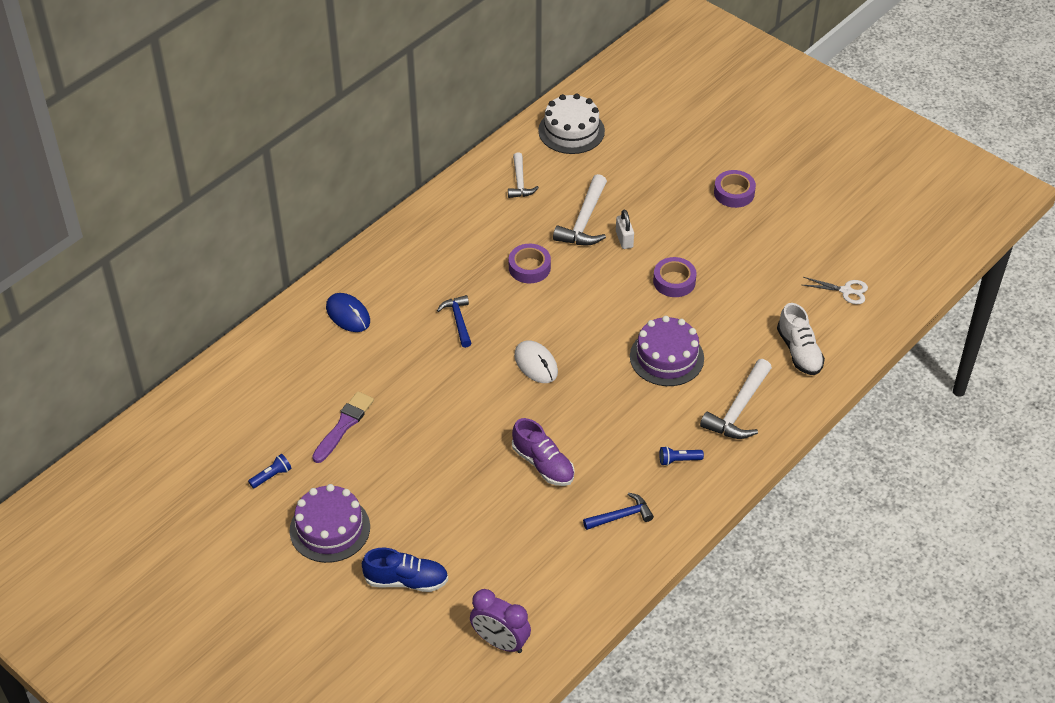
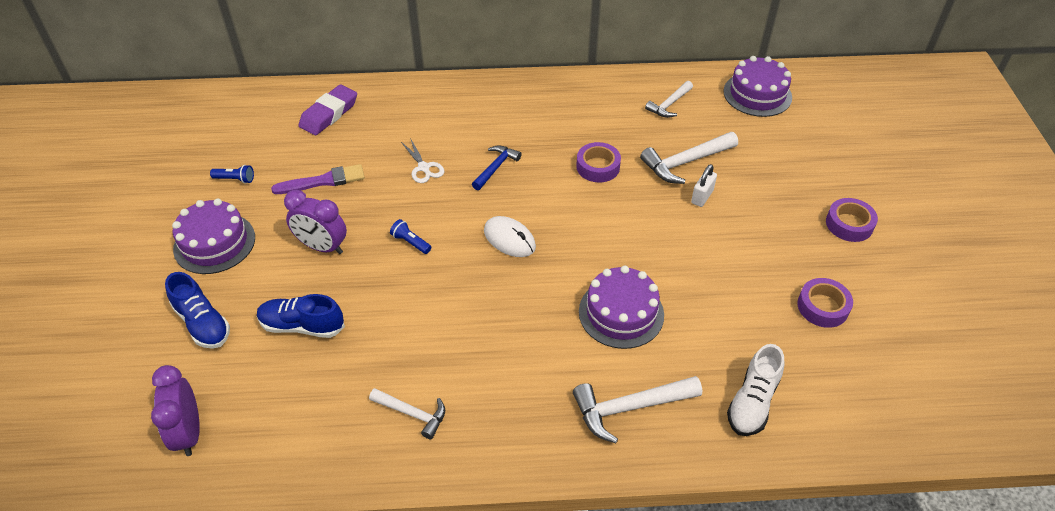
camera: 45 degrees right, 0 degrees up
blue mouse [326,293,370,332] -> none
purple shoe [512,418,575,486] -> none
white mouse [514,340,558,383] -> white mouse turned 60 degrees counterclockwise [484,216,536,257]
white cake [538,93,605,154] -> purple cake [723,56,792,117]
blue hammer [583,493,654,530] -> white hammer [369,388,445,440]
purple tape [653,257,697,297] -> purple tape moved to [798,278,853,328]
blue flashlight [659,446,704,466] -> blue flashlight moved to [390,219,431,254]
white scissors [803,277,868,304] -> white scissors moved to [401,138,444,183]
none -> blue shoe [257,294,345,338]
none -> purple clock [284,190,347,254]
none -> purple eraser [299,84,357,135]

